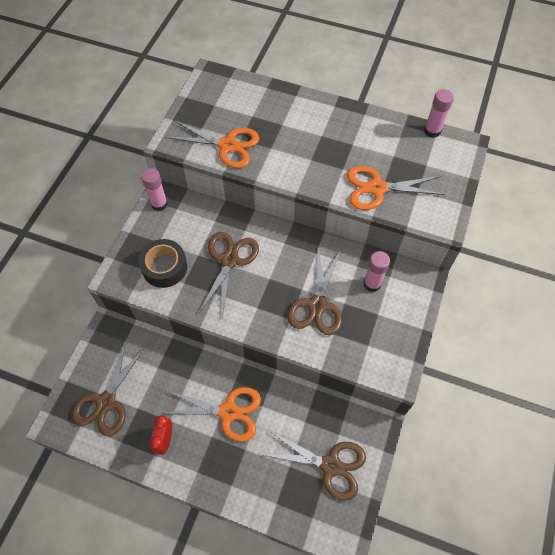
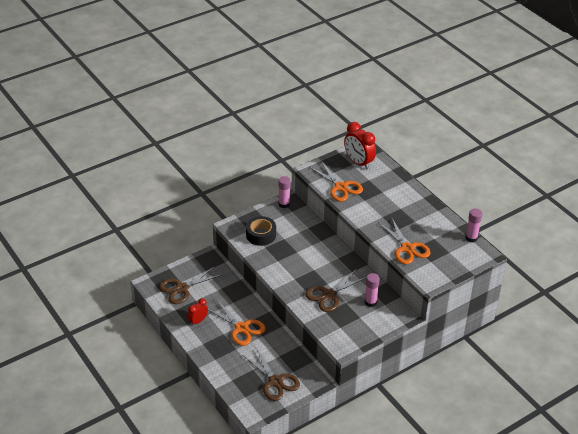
camera: 35 degrees right, 20 degrees down
brown scissors [199,232,259,317] -> none
orange scissors [347,166,445,210] -> orange scissors turned 150 degrees counterclockwise [378,218,431,264]
none -> red clock [344,122,376,169]

